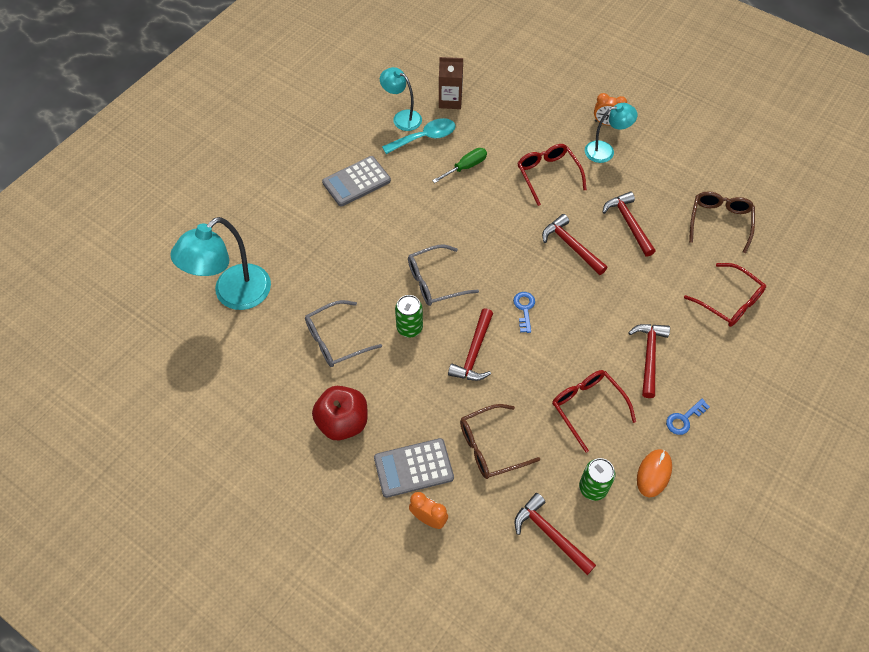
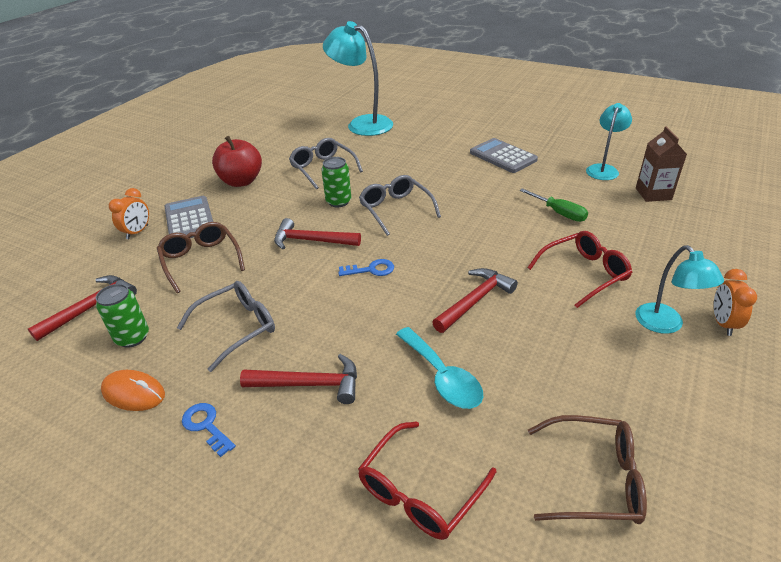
camera: 85 degrees right, 20 degrees down
turquoise spoon [382,118,456,154] -> turquoise spoon moved to [396,327,483,409]
red glasses [552,370,636,452] -> grey glasses [177,281,275,372]
red hammer [603,192,655,257] -> none

